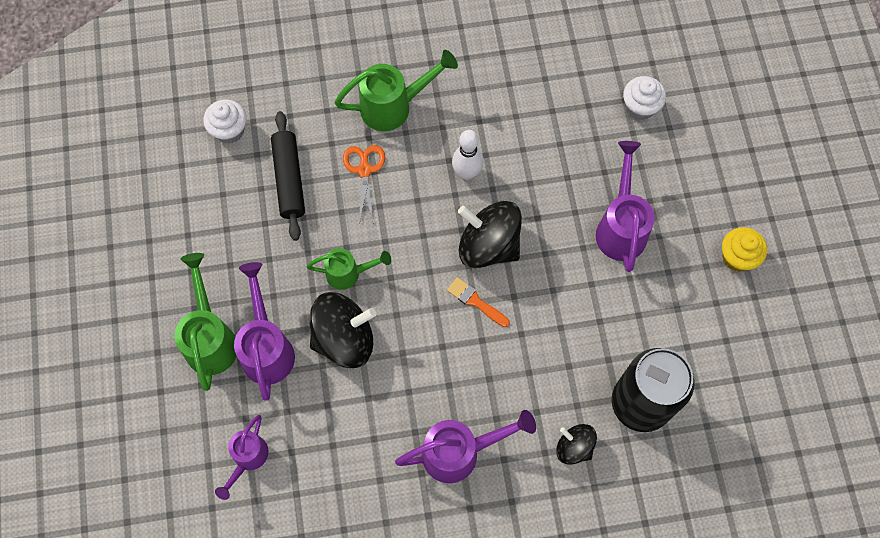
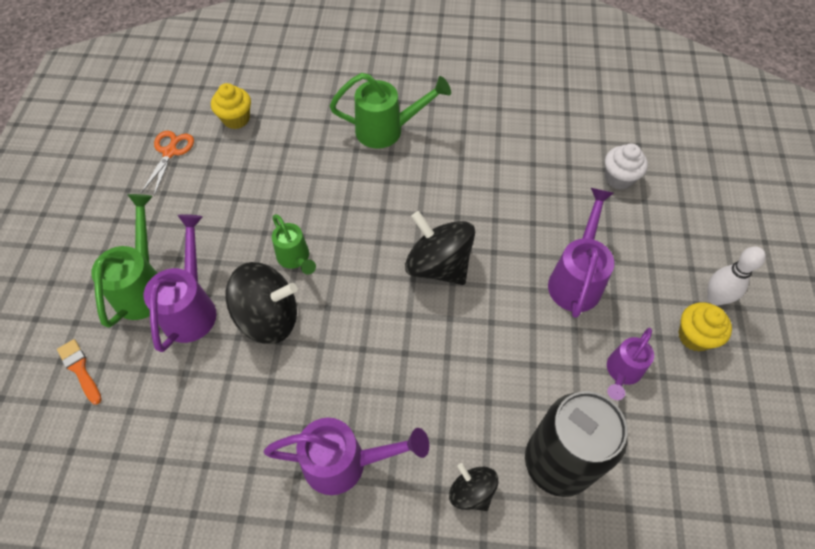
camera: 15 degrees right, 10 degrees down
white cupcake [203,100,247,144] -> yellow cupcake [211,83,251,129]
purple watering can [215,415,269,500] -> purple watering can moved to [607,328,654,400]
black rolling pin [271,111,305,241] -> none
green watering can [307,248,391,290] -> green watering can turned 45 degrees clockwise [272,214,316,274]
orange scissors [343,145,385,225] -> orange scissors moved to [141,131,194,196]
orange brush [447,277,510,327] -> orange brush moved to [57,339,102,405]
white bowling pin [452,130,484,180] -> white bowling pin moved to [707,247,766,306]

